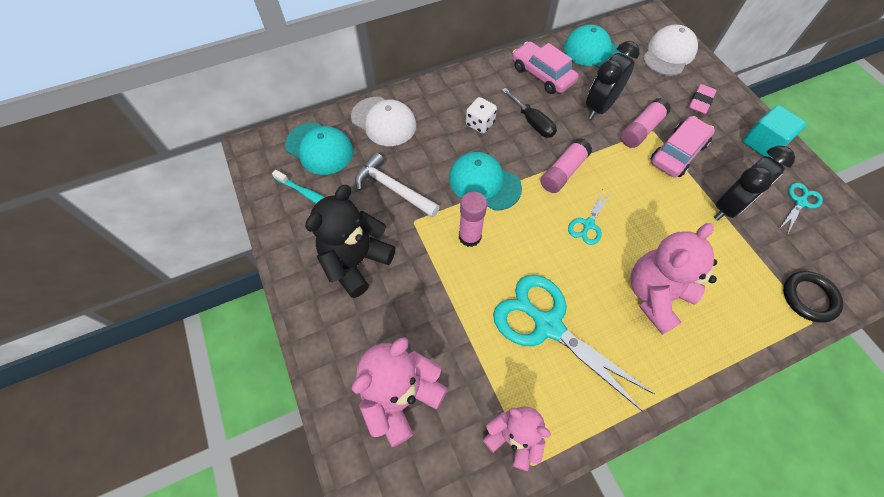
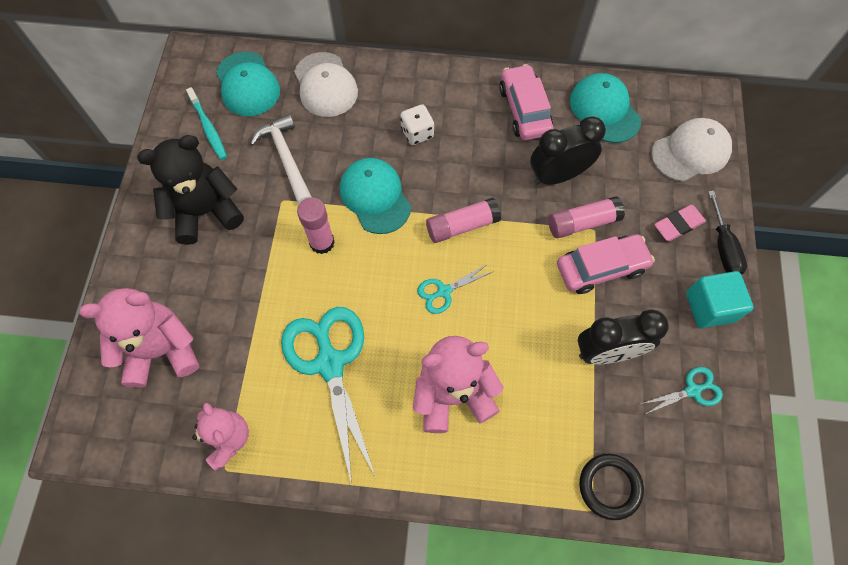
camera: 30 degrees right, 5 degrees up
black screwdriver [502,88,557,138] -> black screwdriver moved to [708,191,747,275]

